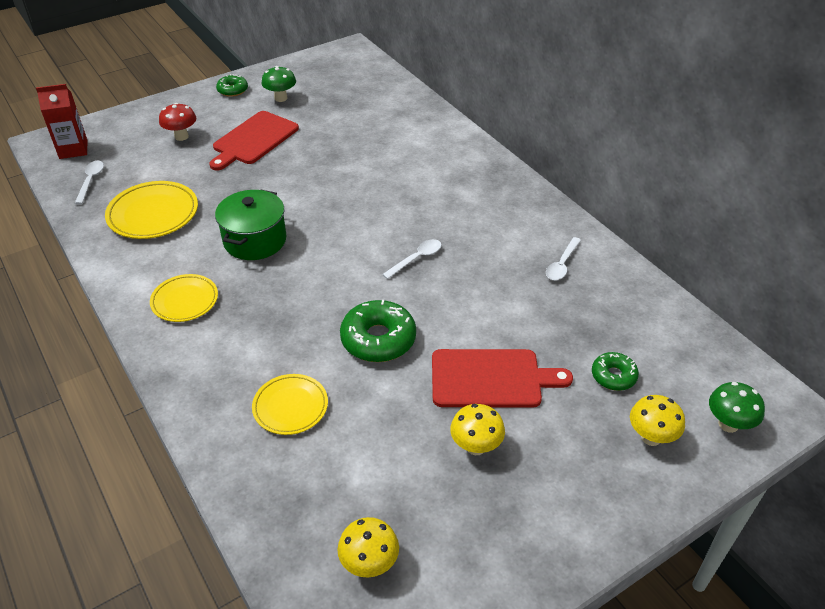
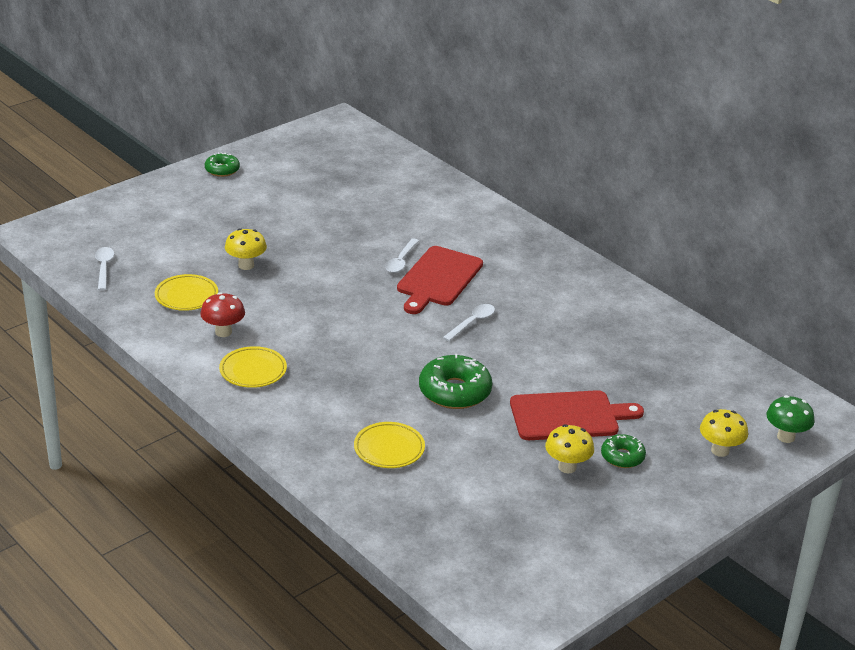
camera: 10 degrees left, 10 degrees down
red carton [36,84,88,159] -> none
yellow plate [105,181,198,239] -> yellow plate [155,274,218,311], size x0.66
red mushroom [159,103,196,141] -> red mushroom moved to [200,292,245,337]
red cutting board [209,111,299,170] -> red cutting board moved to [397,246,483,314]
green pot [215,189,286,260] -> none
green mushroom [261,66,296,102] -> none
yellow mushroom [337,517,399,578] -> yellow mushroom moved to [225,228,267,270]
white spoon [546,237,581,280] -> white spoon moved to [385,238,419,273]
green donut [592,352,639,391] -> green donut moved to [601,434,646,468]

